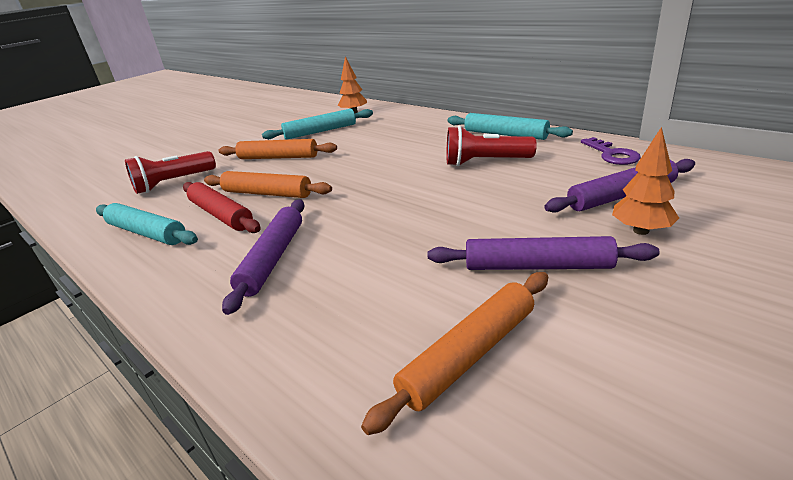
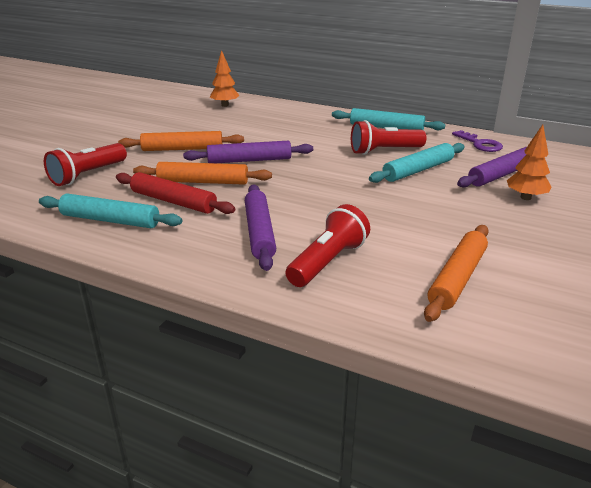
camera: 20 degrees left, 0 degrees up
turquoise rolling pin [262,109,373,140] -> turquoise rolling pin moved to [369,143,465,183]
purple rolling pin [428,236,660,270] -> purple rolling pin moved to [183,141,313,163]
none -> red flashlight [285,204,370,287]

